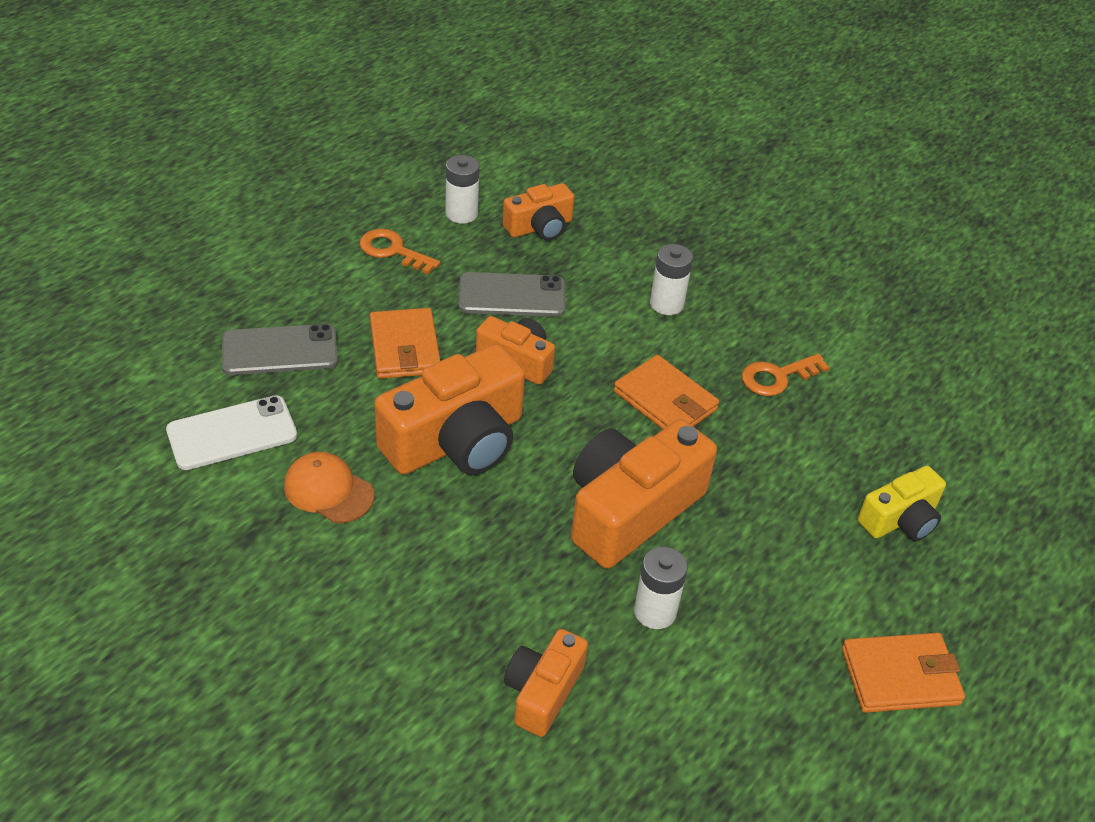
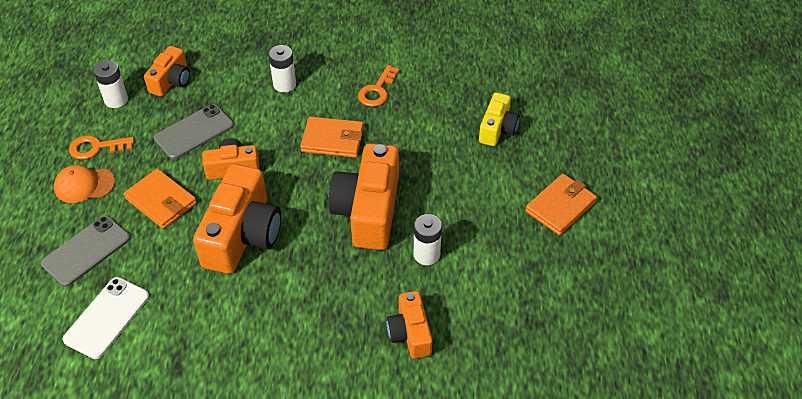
camera: 35 degrees left, 5 degrees up
orange cap [284,452,374,523] -> orange cap moved to [54,165,115,203]

